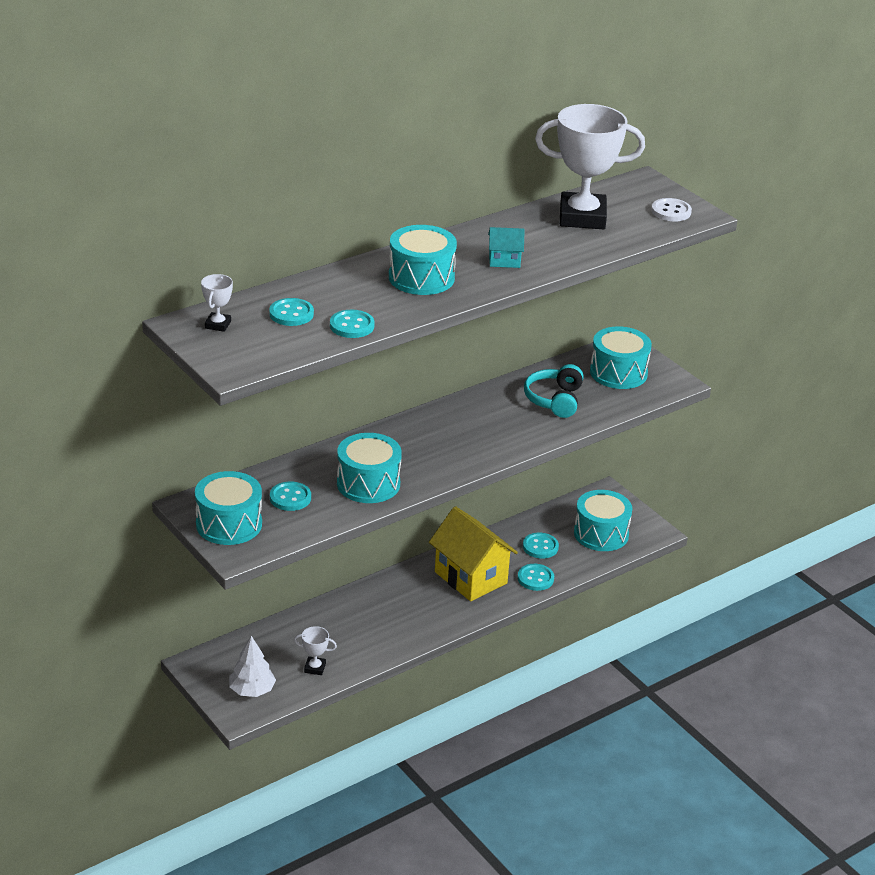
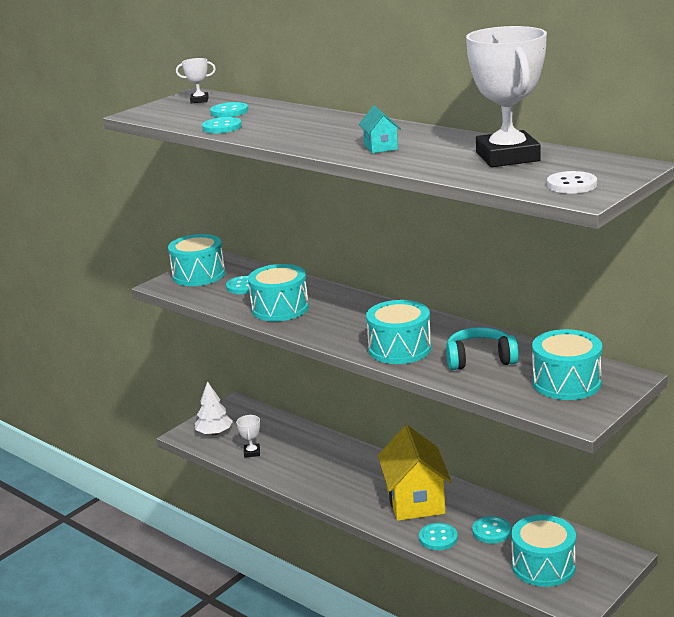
camera: 80 degrees right, 10 degrees down
turquoise drum [389,225,457,295] -> turquoise drum moved to [366,300,431,364]
yellow house [429,506,518,601] -> yellow house turned 45 degrees counterclockwise [378,425,452,521]

